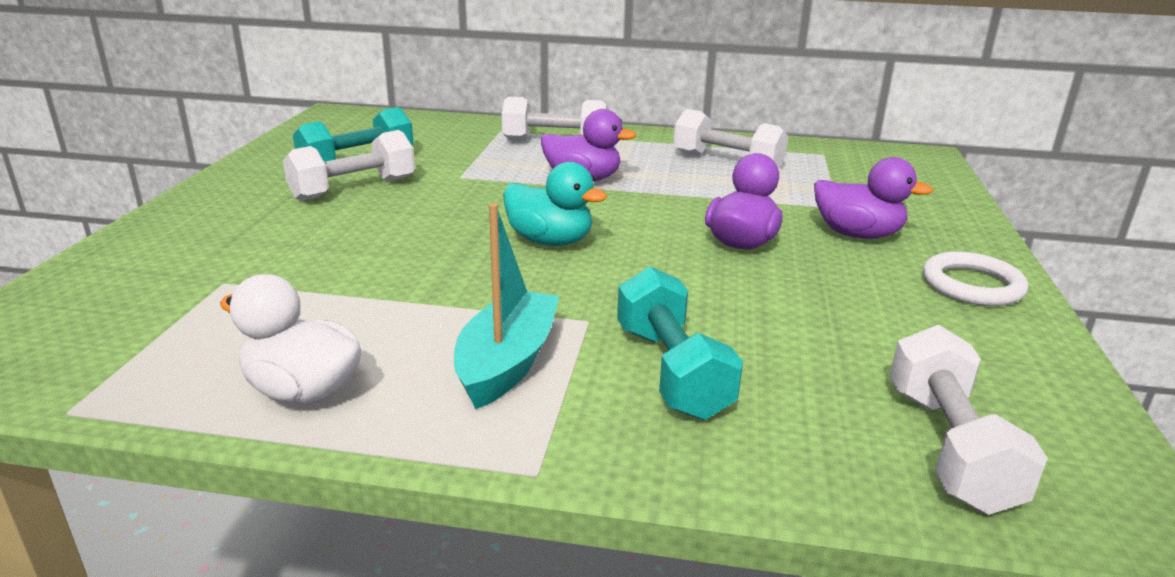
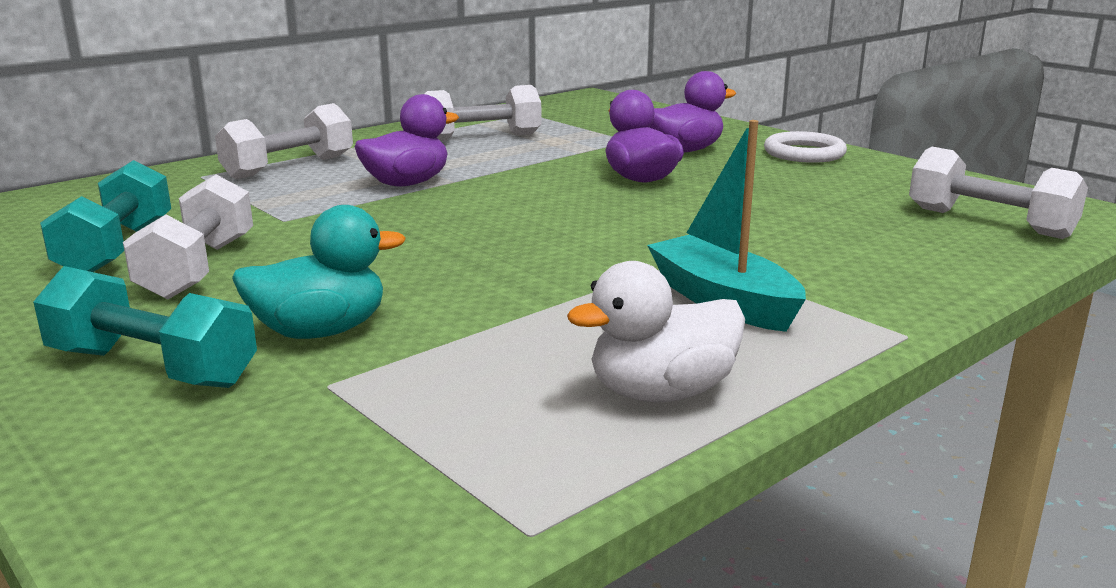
camera: 50 degrees left, 5 degrees down
turquoise duck [503,162,607,246] -> turquoise duck moved to [232,205,406,339]
turquoise dumbbell [617,266,743,420] -> turquoise dumbbell moved to [33,266,257,388]

